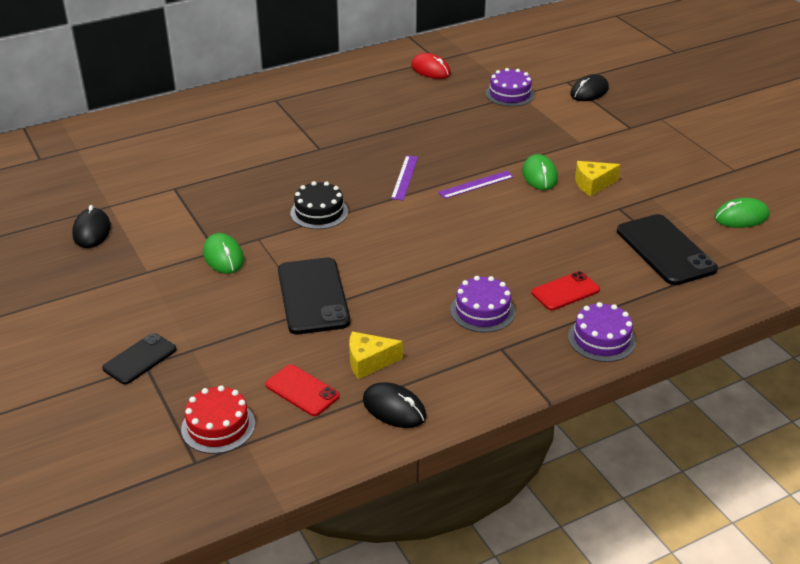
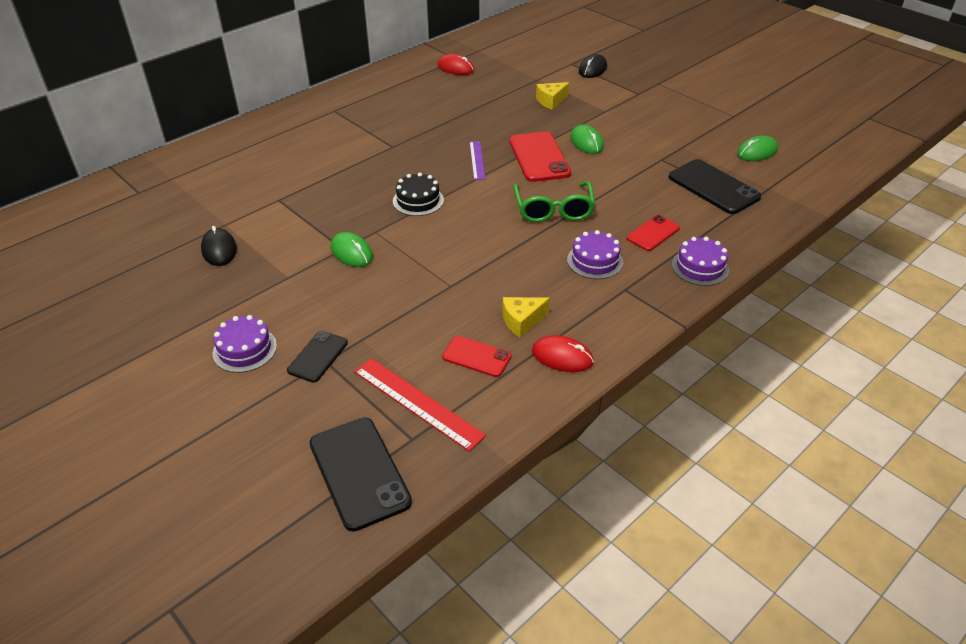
camera: 15 degrees left, 5 degrees up
red cake [181,385,255,454] -> red ruler [354,358,486,451]
black phone [278,257,350,334] -> black phone moved to [310,418,412,531]
black mouse [363,382,426,428] -> red mouse [532,335,594,372]
purple ruler [438,171,514,199] -> red phone [509,132,571,182]
purple cake [485,68,535,107] -> purple cake moved to [213,315,277,373]
yellow cheese [575,161,620,196] -> yellow cheese moved to [536,82,570,110]
none -> green glasses [514,181,595,222]

